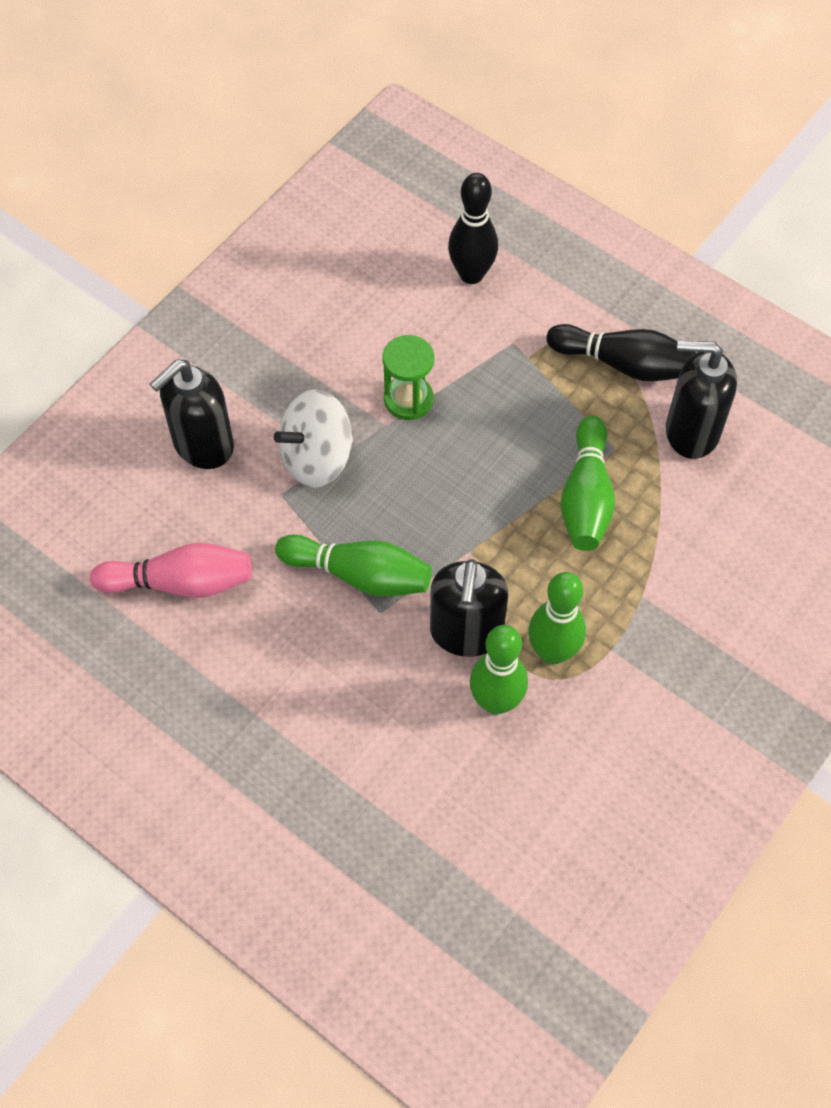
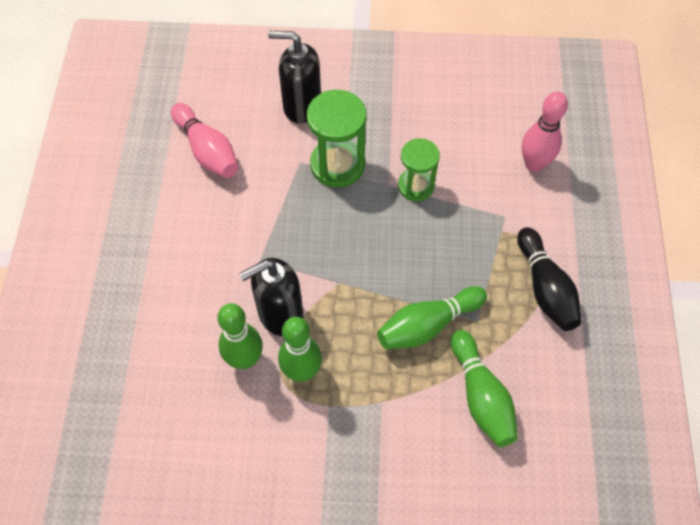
camera: 55 degrees right, 0 degrees up
white spinning top [274,389,353,488] -> green hourglass [307,90,367,187]
green bowling pin [275,534,432,597] -> green bowling pin moved to [451,330,518,447]
black bowling pin [448,173,498,284] -> pink bowling pin [522,92,568,172]
black soap dispenser [666,341,737,459] -> none

